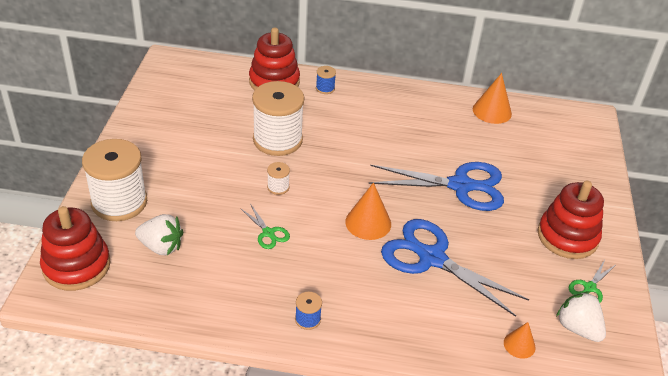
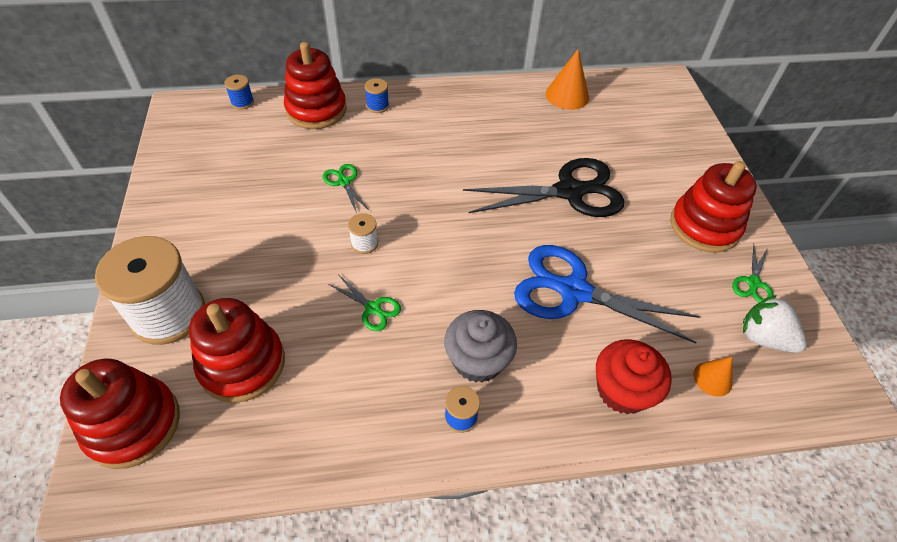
camera: 15 degrees left, 10 degrees up
white strawberry [135,214,184,255] -> red stacking toy [189,298,285,403]
white spool [252,81,304,156] -> green scissors [323,164,369,213]
orange cone [345,182,391,240] -> none
blue scissors [369,162,504,211] -> black scissors [463,158,624,217]
none -> blue spool [224,75,254,110]
none -> grey cupcake [444,310,517,383]
none -> red cupcake [596,339,672,414]

